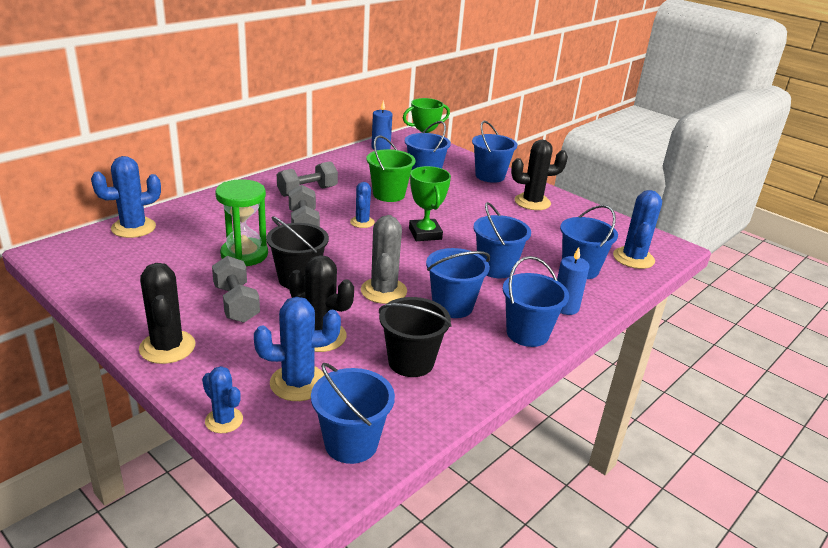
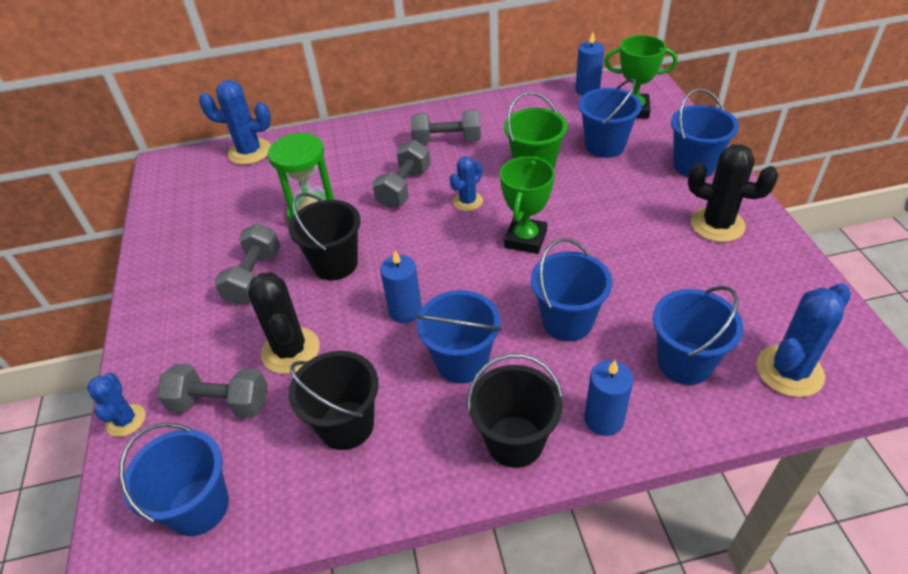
camera: 40 degrees right, 15 degrees up
black cactus [139,263,195,364] -> none
blue cactus [254,297,341,401] -> grey dumbbell [157,364,268,418]
grey cactus [361,215,407,304] -> blue candle [380,250,422,323]
blue bucket [503,256,569,347] -> black bucket [467,354,563,468]

